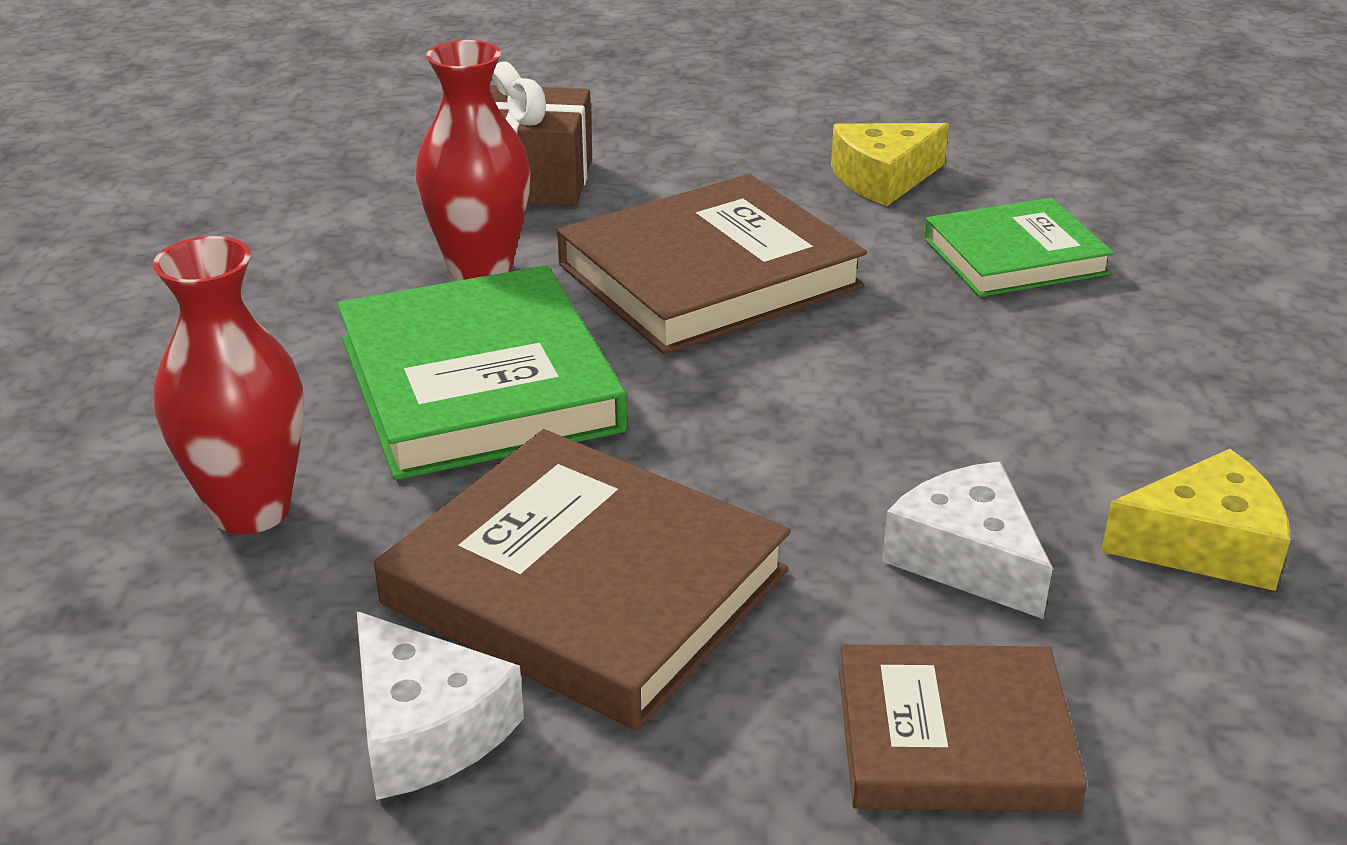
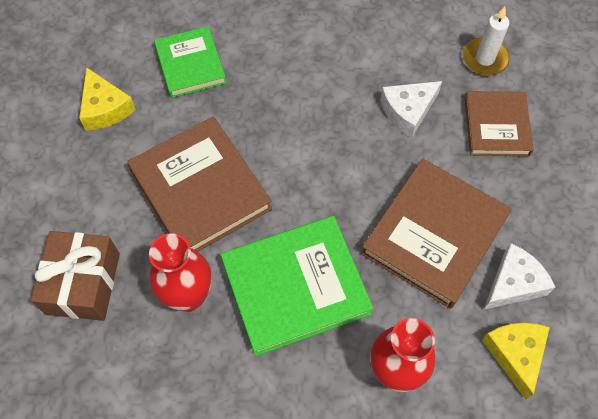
camera: 90 degrees left, 30 degrees up
yellow cheese [1101,449,1290,591] -> yellow cheese moved to [482,323,550,399]
none -> white candle [463,7,510,76]

